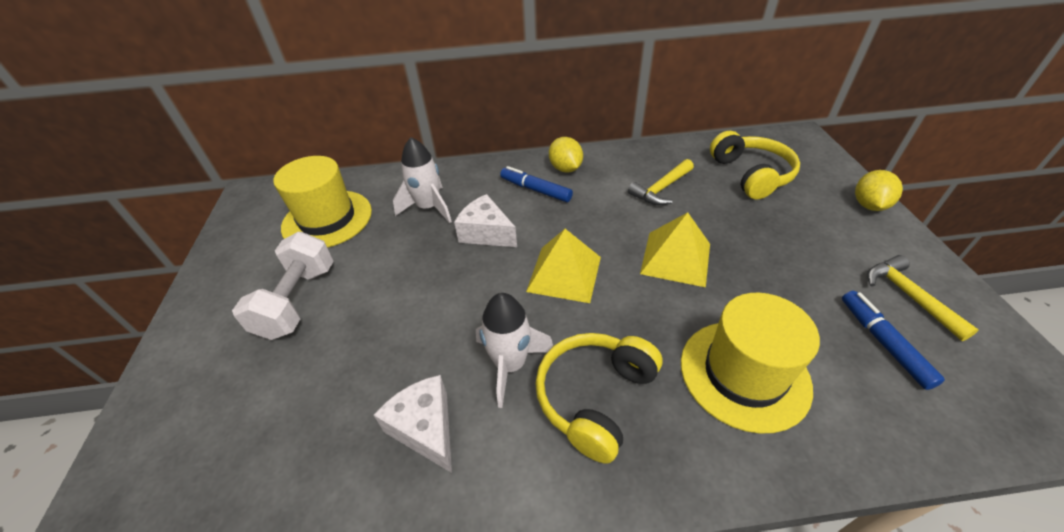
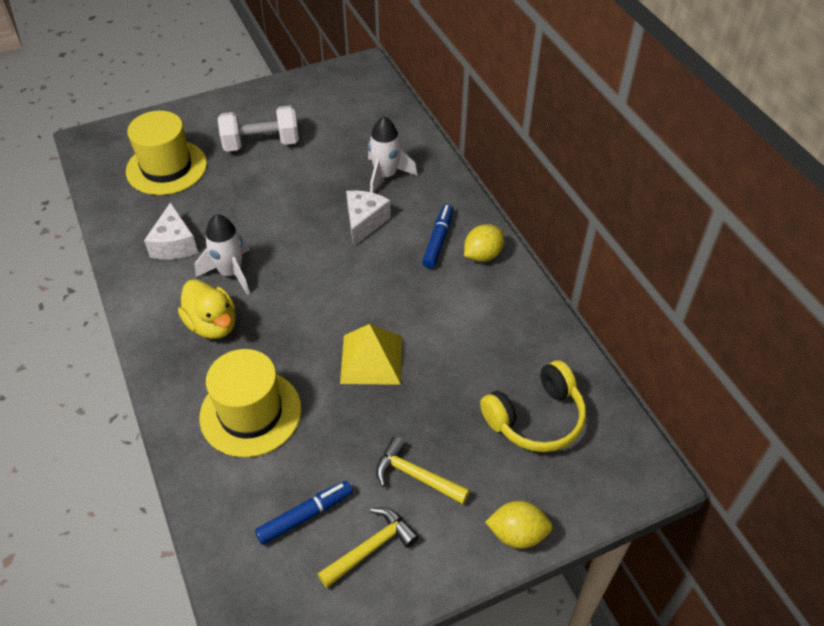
camera: 70 degrees right, 5 degrees up
yellow hat [273,156,372,248] -> yellow hat moved to [126,111,207,195]
white cheese [374,375,452,473] -> white cheese turned 135 degrees clockwise [144,202,198,259]
yellow pyramid [526,229,601,303] -> none
yellow headphones [535,333,662,463] -> yellow duck [178,280,236,339]
yellow hammer [628,159,694,205] -> yellow hammer moved to [376,437,470,504]

